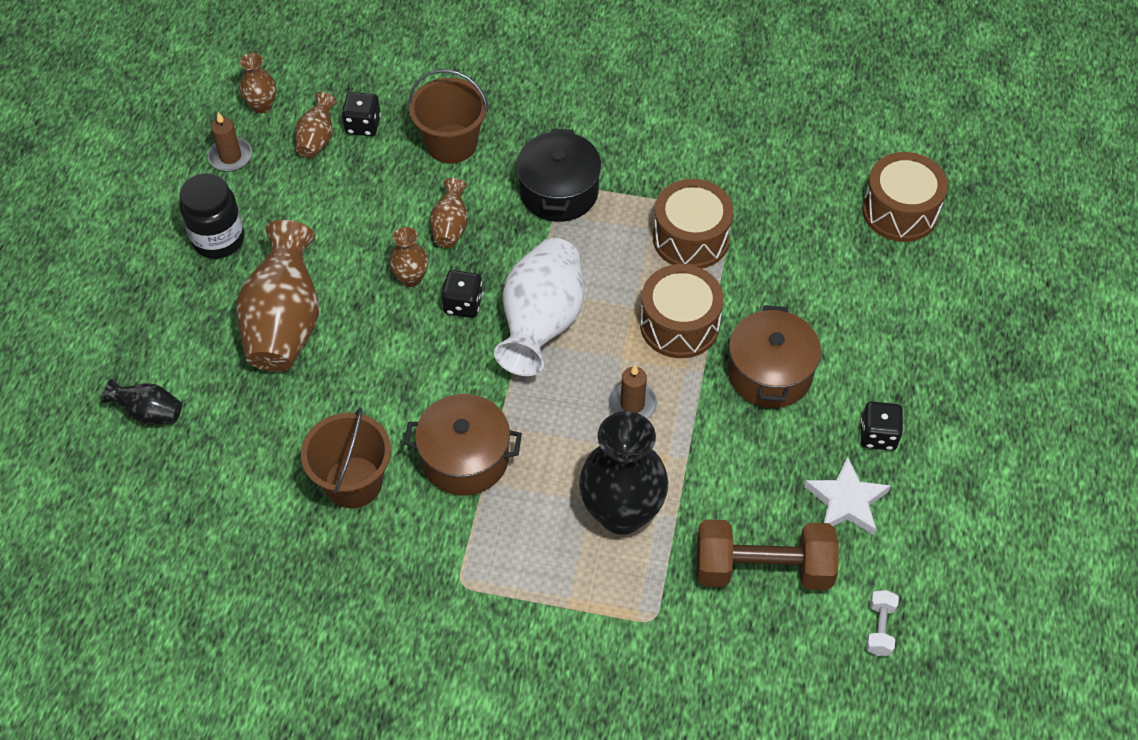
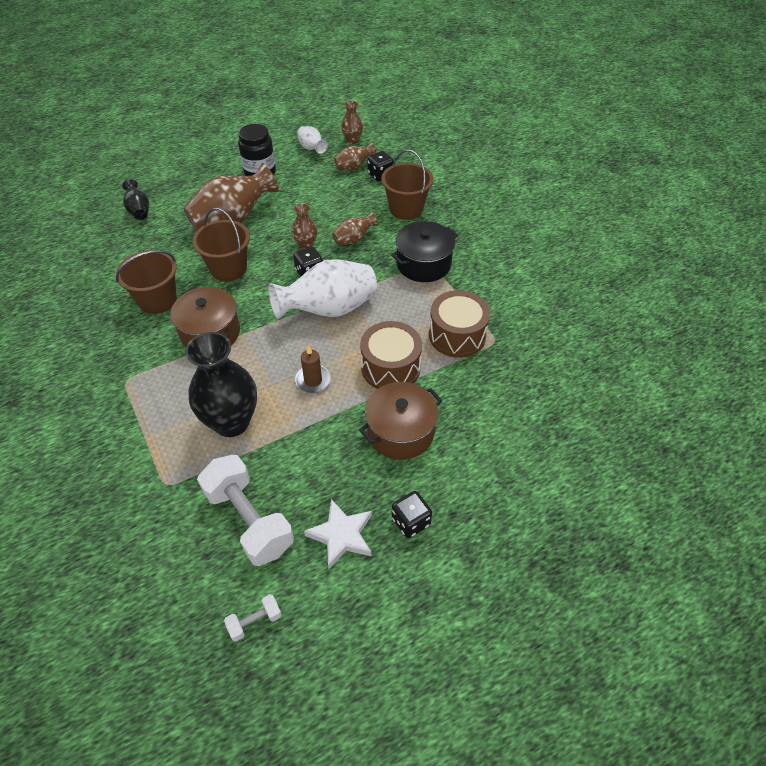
camera: 50 degrees right, 5 degrees down
brown candle [208,112,252,172] -> white vase [297,126,328,154]
brown dumbbell [697,519,839,590] -> white dumbbell [197,455,294,566]
brown drum [862,152,948,242] -> none
none -> brown bucket [193,208,250,281]

